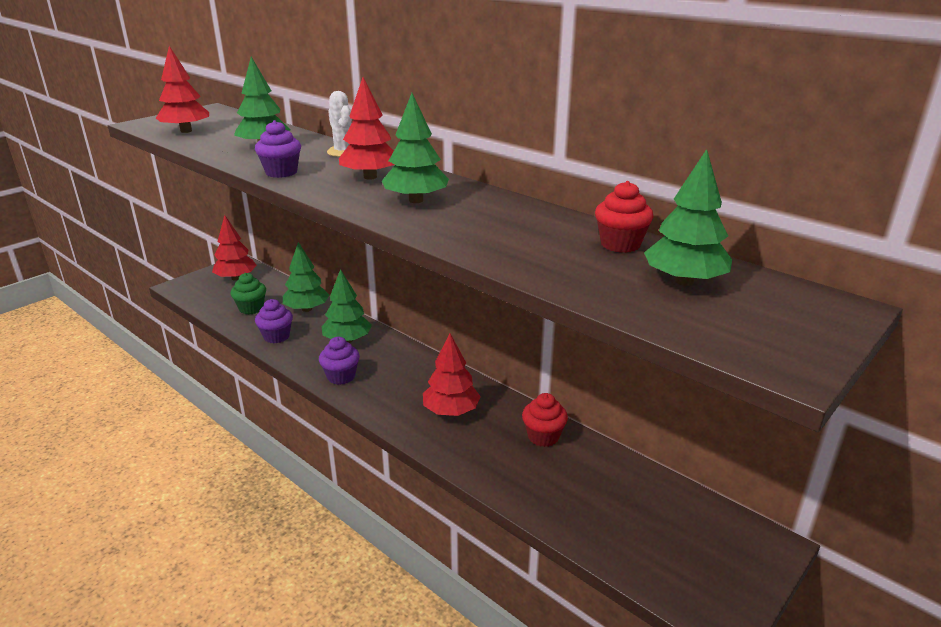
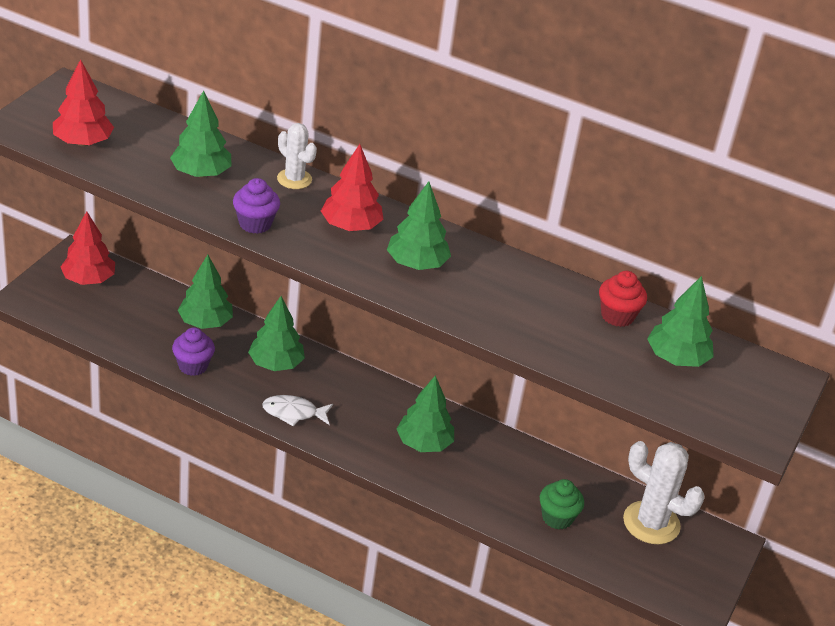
camera: 20 degrees left, 10 degrees up
green cupcake [230,273,266,314] -> green cupcake moved to [540,479,584,529]
purple cupcake [319,337,360,385] -> white fish [262,395,333,426]
red tree [423,333,481,416] -> green tree [397,375,454,452]
red cupcake [522,393,568,447] -> none
none -> white cactus [623,441,705,544]

